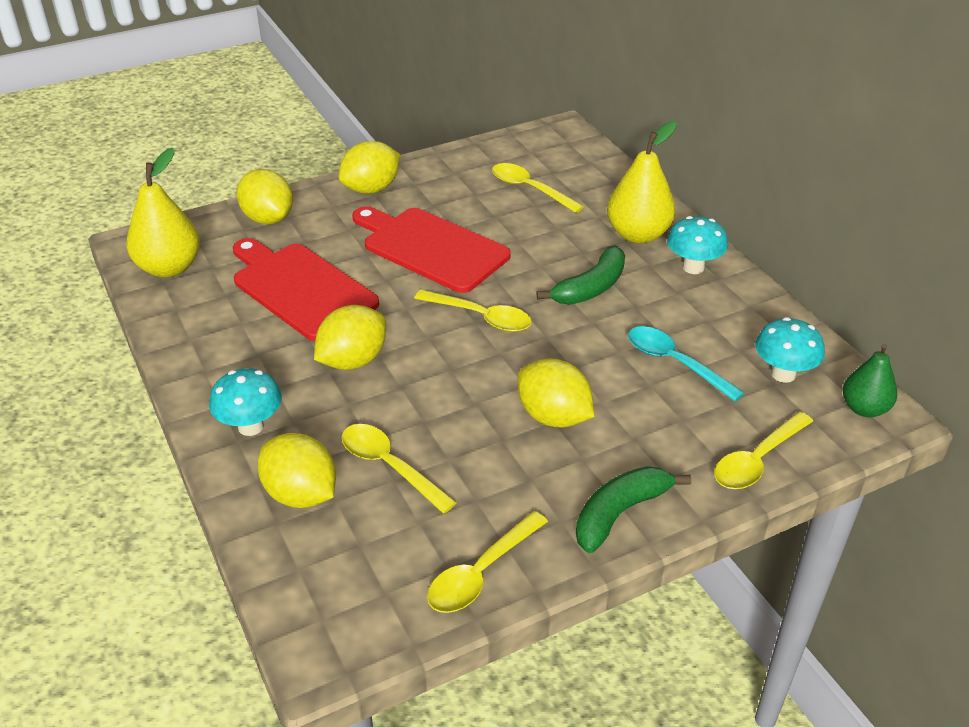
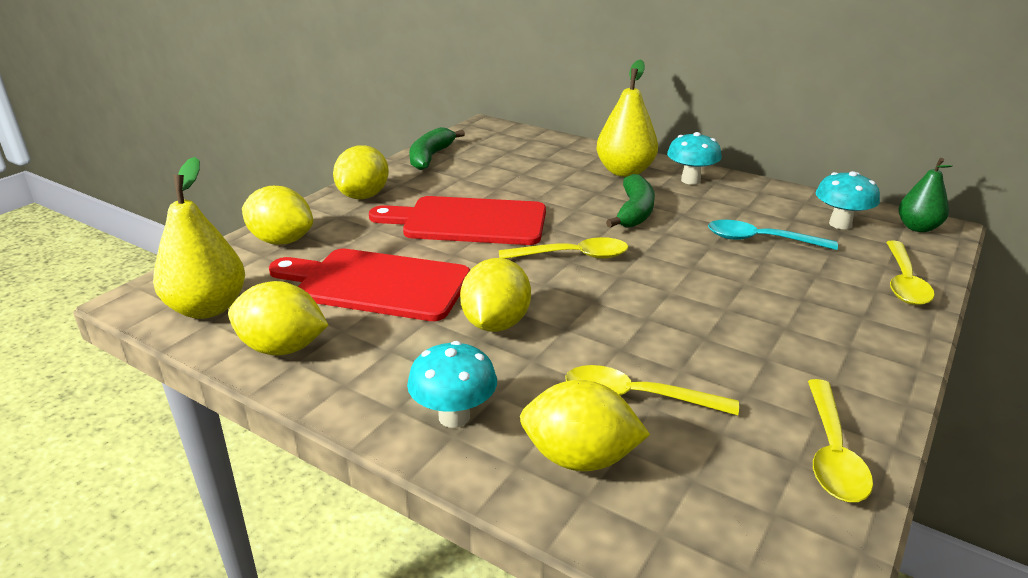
camera: 30 degrees left, 10 degrees down
yellow spoon [492,163,584,213] -> none
yellow lemon [517,359,594,428] -> yellow lemon moved to [228,281,328,356]
green banana [576,466,691,553] -> green banana moved to [409,127,465,170]

